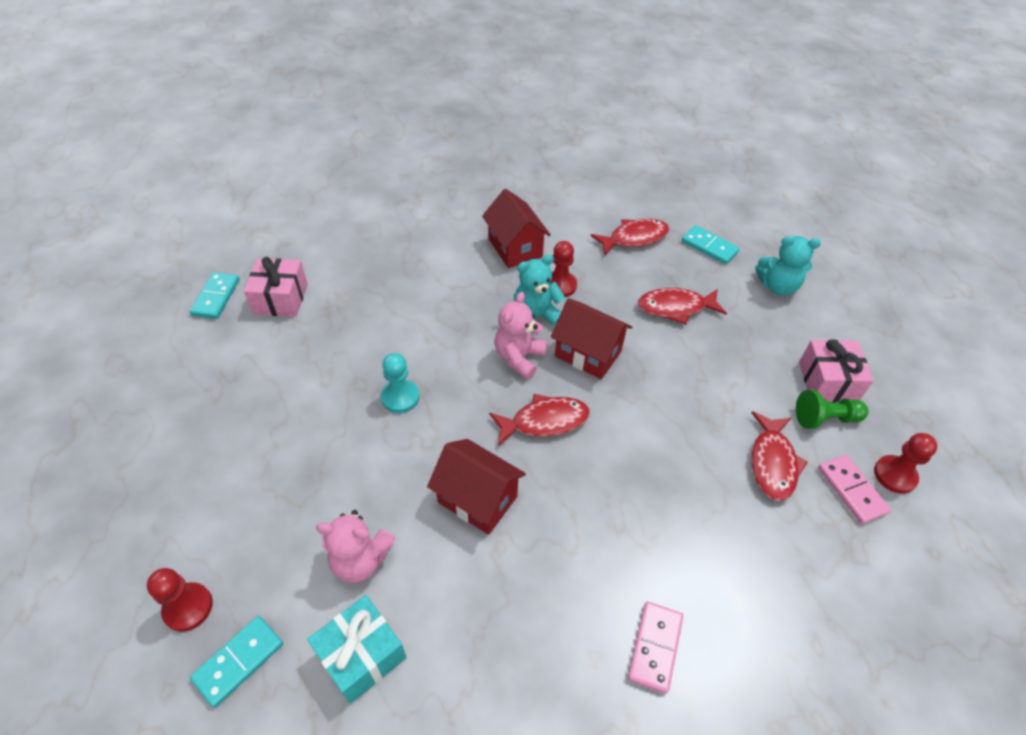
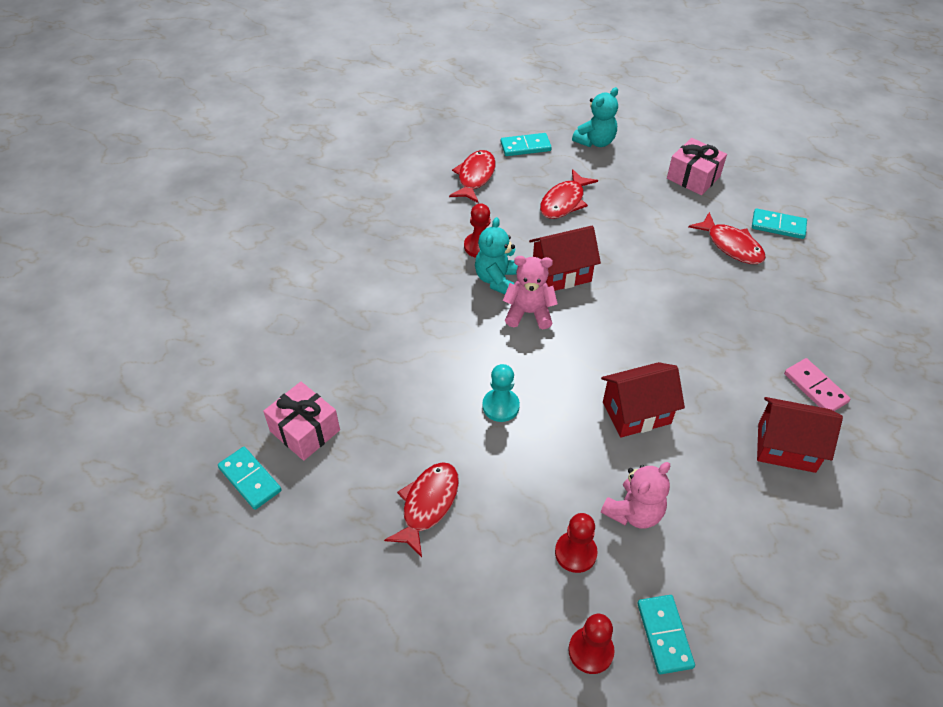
camera: 50 degrees left, 0 degrees up
turquoise gift [307,595,407,704] -> none
red house [482,189,551,268] -> red house moved to [757,397,843,473]
red fish [489,394,590,446] -> red fish moved to [384,462,459,557]
pink teddy bear [495,292,548,379] -> pink teddy bear turned 120 degrees clockwise [503,256,558,329]
green pawn [796,390,868,429] -> none
pink domino [818,455,891,524] -> turquoise domino [752,209,807,239]
red pawn [874,433,937,494] -> red pawn moved to [555,513,598,573]

